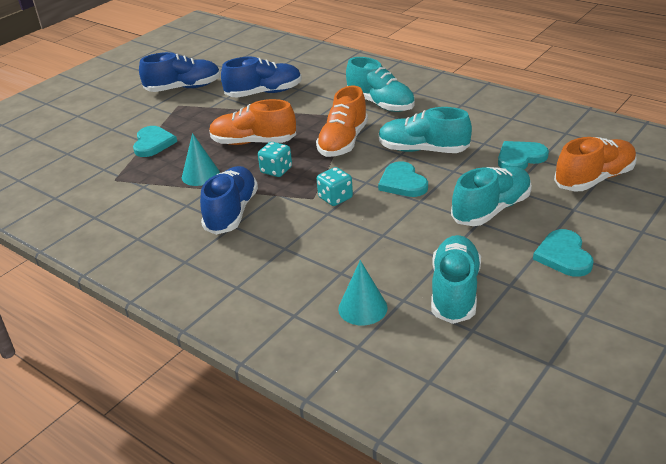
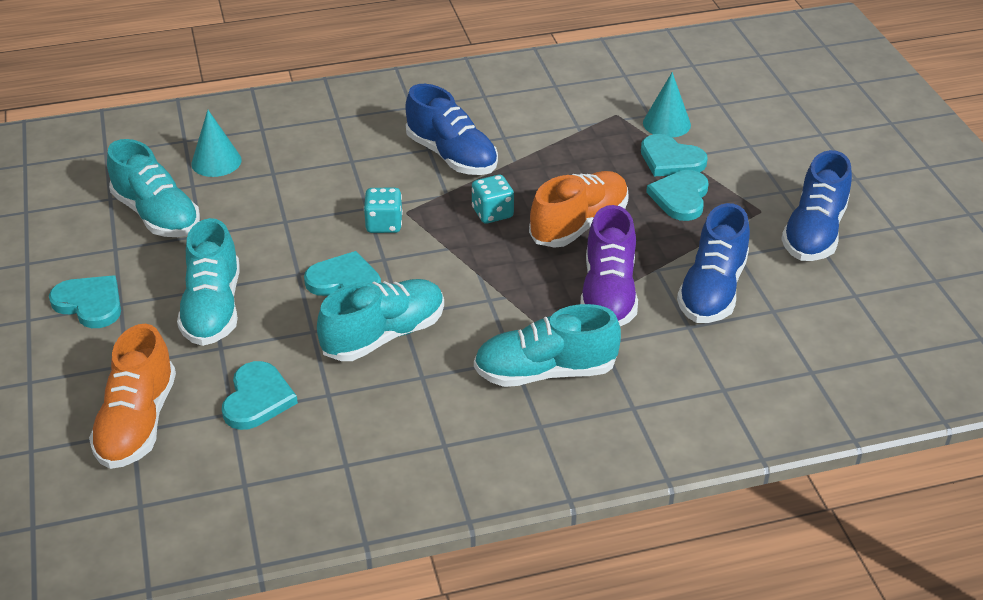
camera: 125 degrees right, 5 degrees up
turquoise cone [182,133,220,186] -> turquoise cone moved to [643,72,691,138]
orange shoe [316,86,368,157] -> none
none -> purple shoe [580,205,638,327]
none -> turquoise heart [646,170,709,221]

